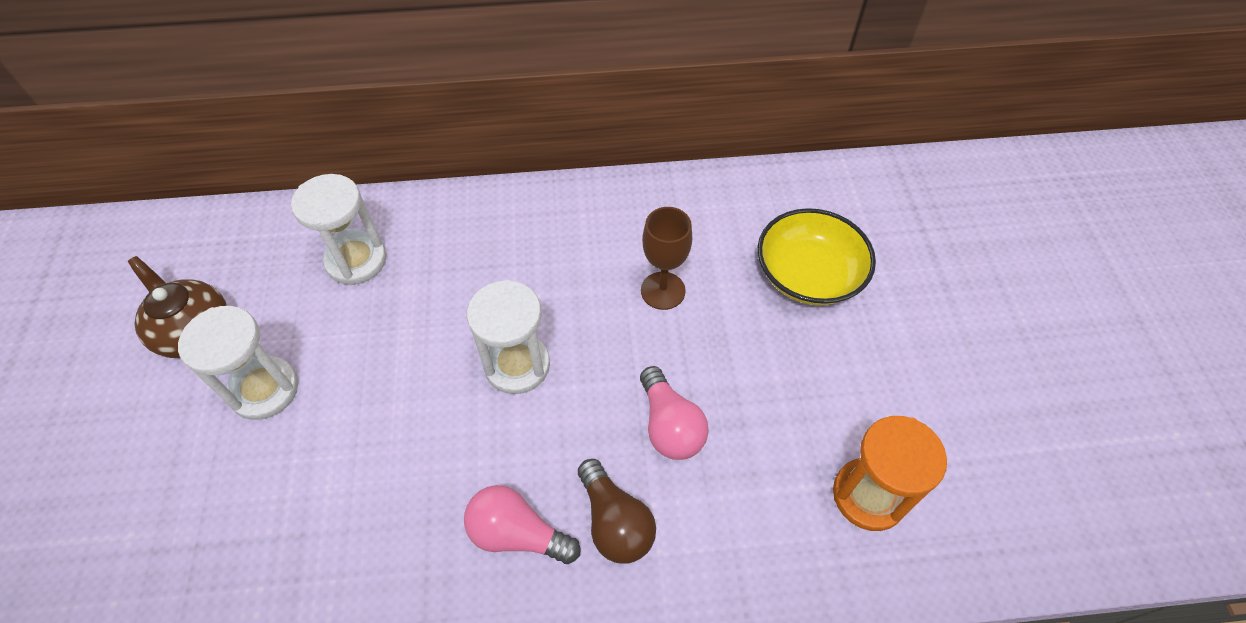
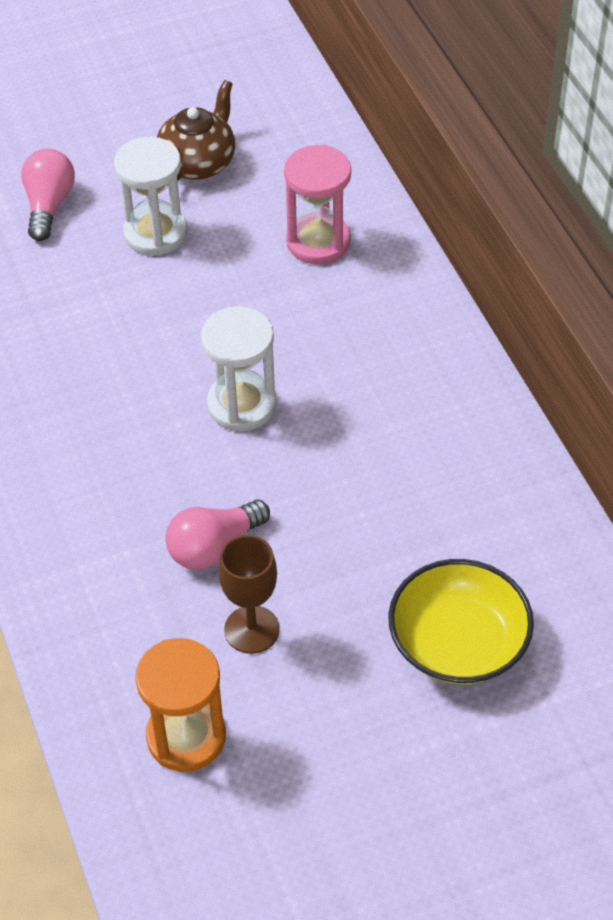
camera: 75 degrees right, 5 degrees down
white hourglass [291,174,386,285] -> pink hourglass [284,145,351,264]
pink light bulb [464,485,580,564] -> pink light bulb moved to [21,149,75,241]
brown light bulb [578,459,656,564] -> none
brown goblet [641,207,692,310] -> brown goblet moved to [218,535,280,654]

